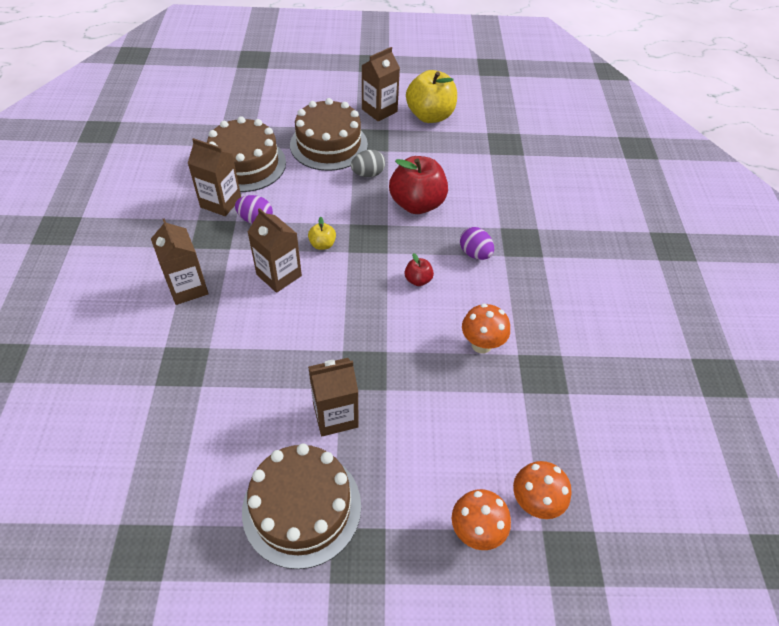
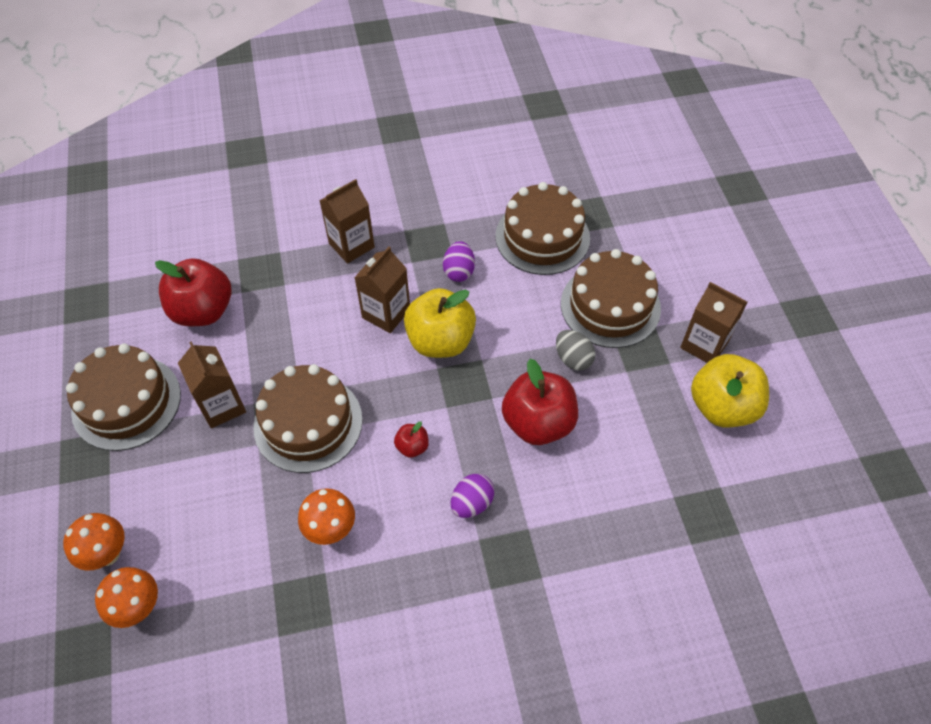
camera: 80 degrees right, 5 degrees up
brown carton [188,138,241,216] -> none
yellow apple [308,217,336,250] -> yellow apple [404,288,476,358], size x2.20
none -> red apple [155,258,231,326]
none -> brown cake [253,364,363,473]

